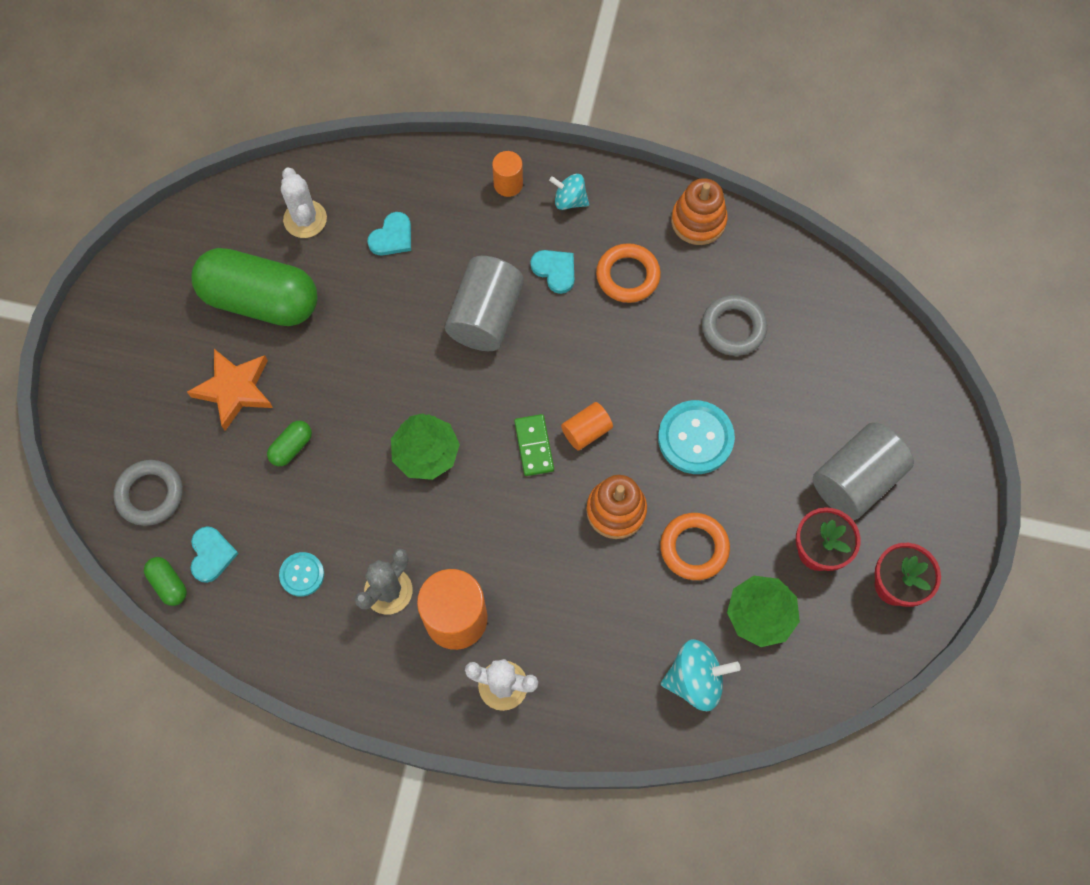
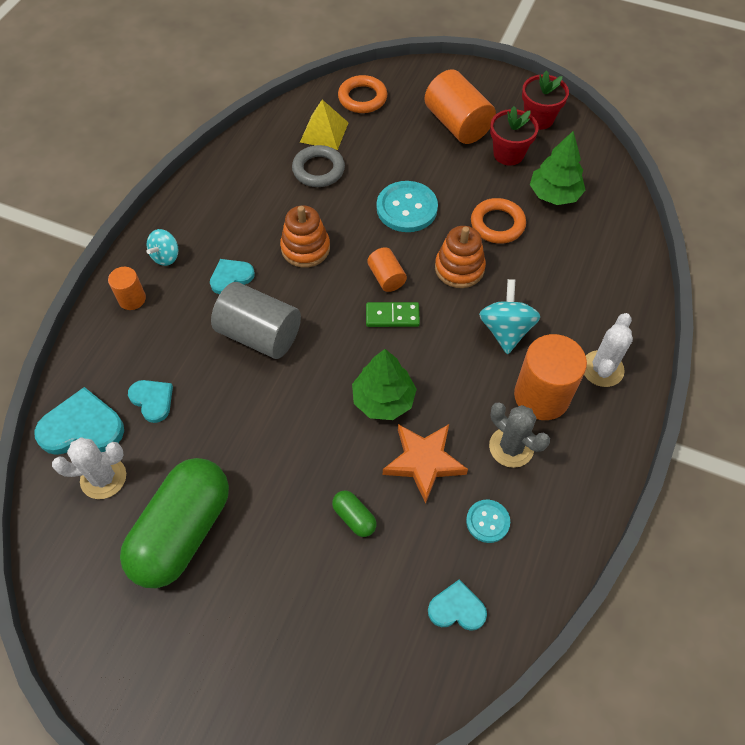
camera: 80 degrees left, 10 degrees down
grey ring [113,460,183,526] -> none
green capsule [144,557,187,606] -> none
orange star [187,349,273,431] -> orange star moved to [383,424,468,504]
orange ring [596,243,661,303] -> orange ring moved to [338,75,387,113]
turquoise spinning top [661,639,740,711] -> turquoise spinning top moved to [479,279,540,354]
orange stacking toy [671,178,728,245] -> orange stacking toy moved to [280,206,330,268]
grey cylinder [813,422,914,520] -> orange cylinder [424,69,496,144]
none -> turquoise heart [35,387,124,455]
none -> yellow pyramid [300,100,349,150]

